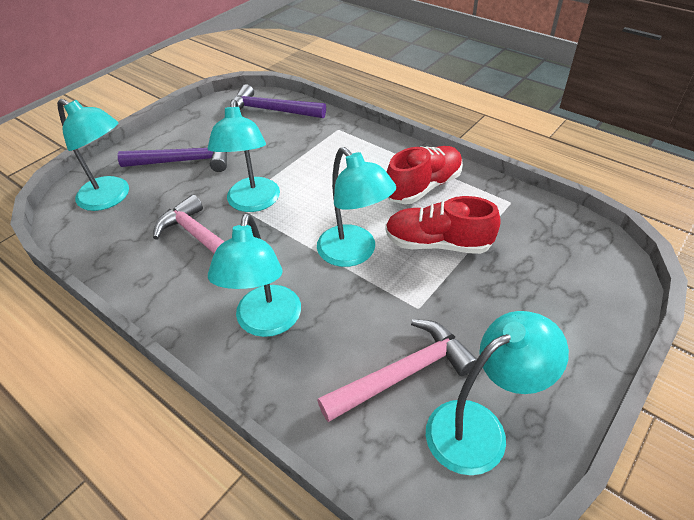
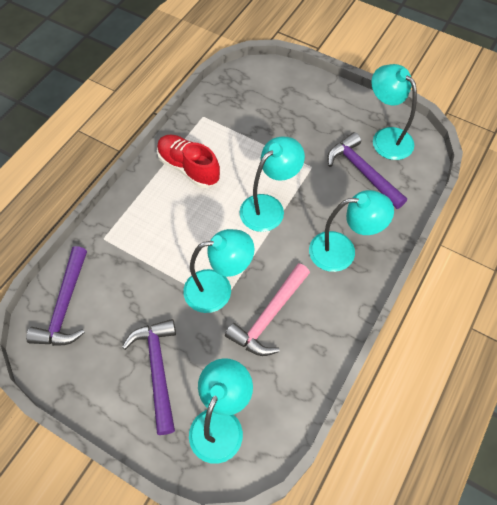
camera: 100 degrees left, 15 degrees up
pink hammer [317,319,477,422] -> purple hammer [327,132,407,209]
red shoe [385,196,501,254] -> none

